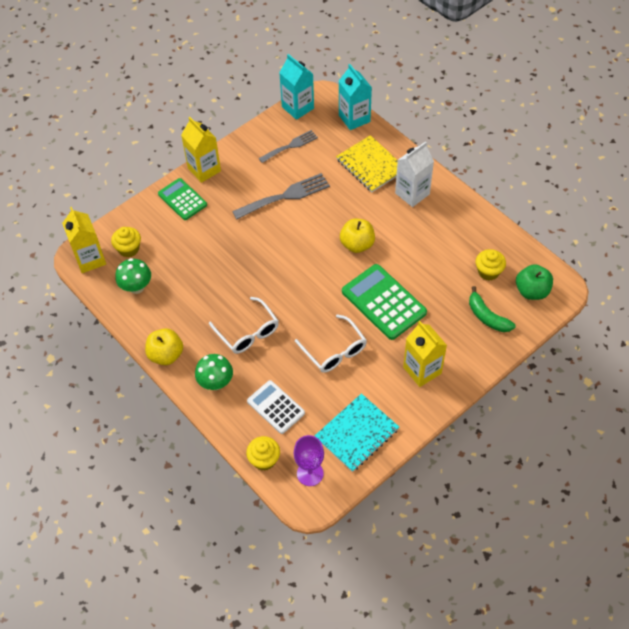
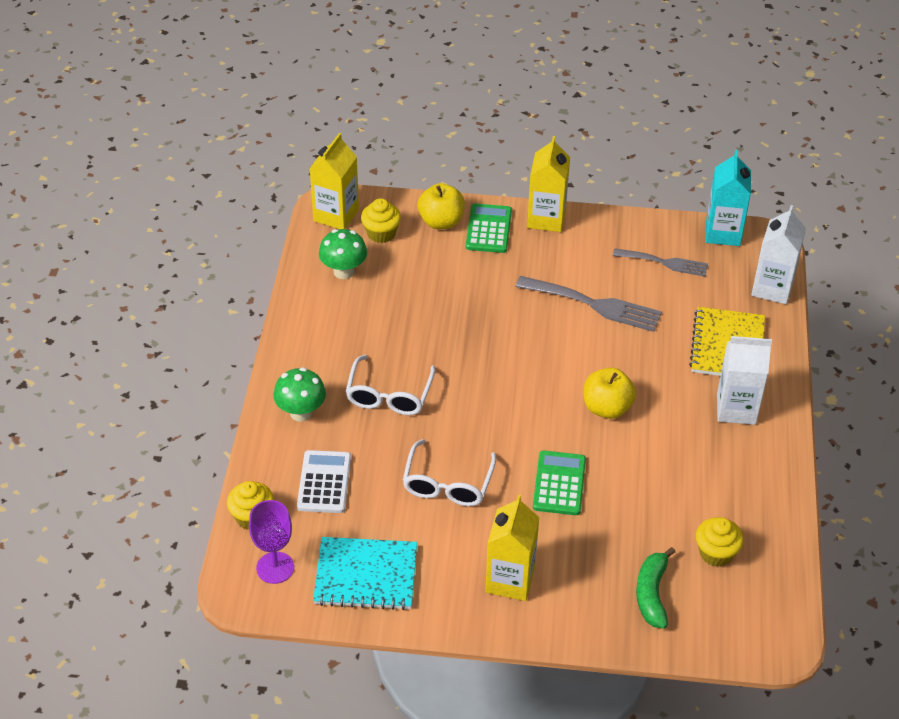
camera: 45 degrees right, 10 degrees down
yellow apple [145,328,183,365] -> yellow apple moved to [418,183,465,229]
turquoise carton [339,64,372,130] -> white carton [751,205,806,304]
green calculator [342,264,427,340] -> green calculator [533,450,586,515], size x0.64
green apple [516,264,553,300] -> none

